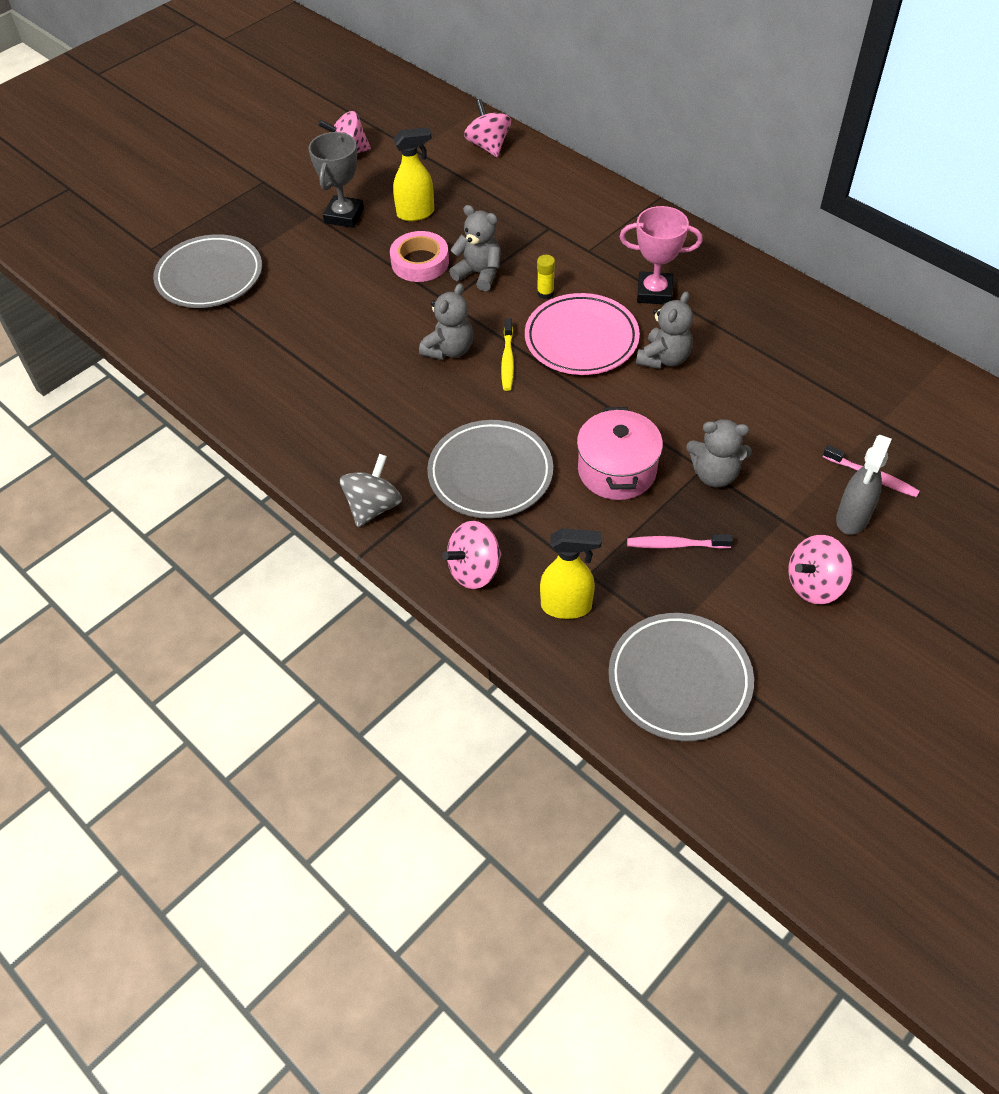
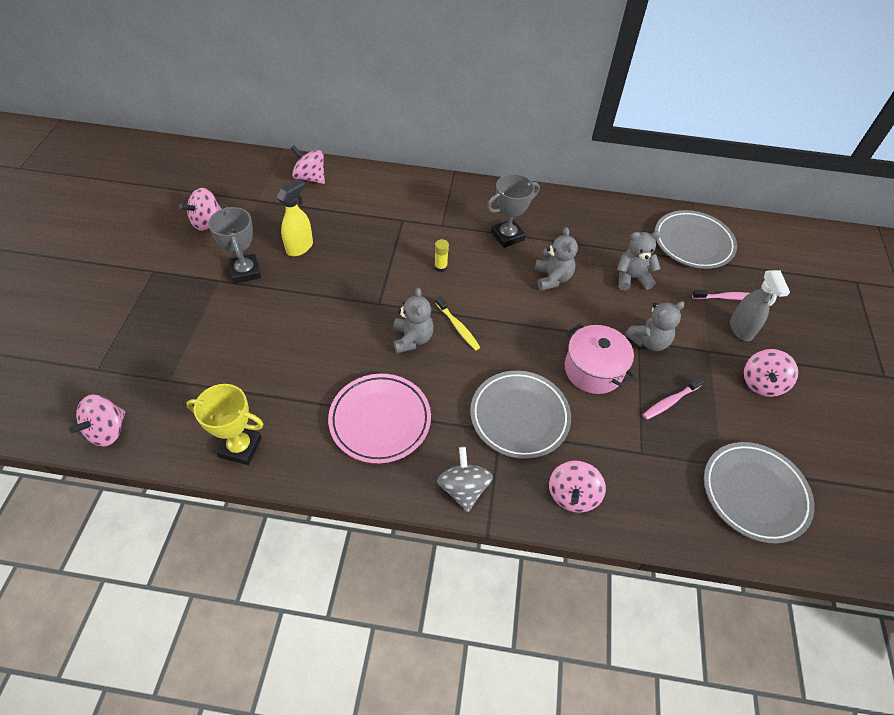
camera: 40 degrees left, 0 degrees up
grey plate [153,234,262,308] -> grey plate moved to [655,210,737,269]
pink tape [390,231,449,282] -> none
grey teddy bear [449,205,501,291] -> grey teddy bear moved to [617,231,661,291]
pink plate [525,293,640,375] -> pink plate moved to [328,374,431,463]
yellow spray bottle [540,528,602,619] -> none
pink trophy [620,206,703,304] -> grey trophy [487,174,540,248]
none -> pink spinning top [69,395,125,447]
none -> yellow trophy [186,384,264,465]

